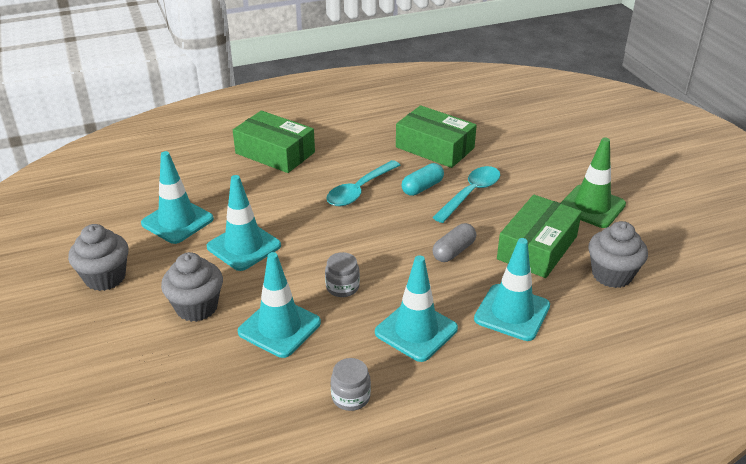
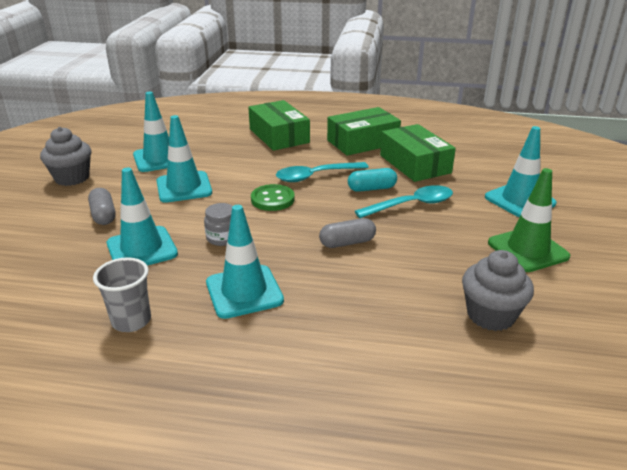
camera: 30 degrees right, 5 degrees down
grey cupcake [161,252,223,322] -> grey capsule [88,188,116,225]
grey jar [331,358,371,411] -> grey cup [93,257,151,332]
turquoise traffic cone [474,238,550,341] -> turquoise traffic cone moved to [485,126,557,217]
green box [497,195,582,278] -> green box moved to [327,107,401,156]
none -> green button [251,184,295,211]

